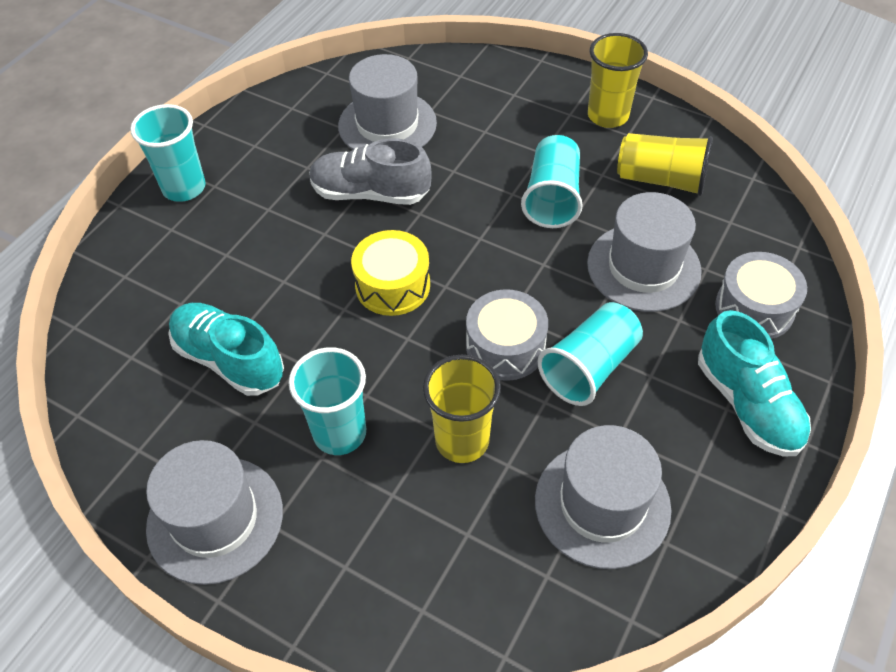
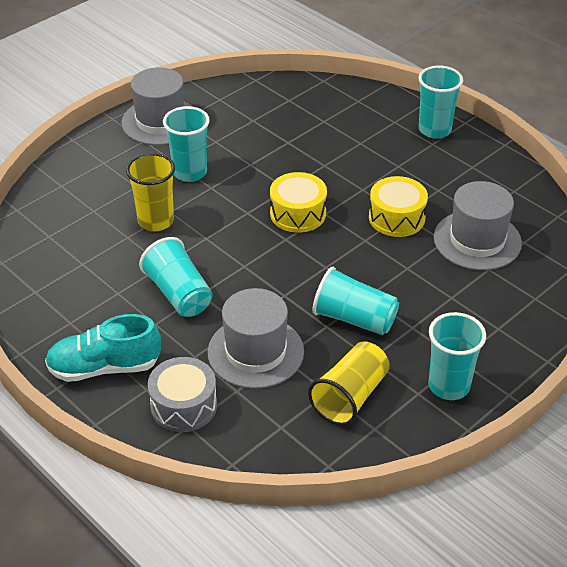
camera: 105 degrees right, 10 degrees down
turquoise shoe [168,303,284,396] -> none
grey shoe [309,138,432,205] -> yellow drum [369,176,428,237]
grey drum [466,289,548,381] -> none
grey hat [535,425,671,569] -> none
yellow cup [588,33,648,128] -> turquoise cup [428,312,486,400]

